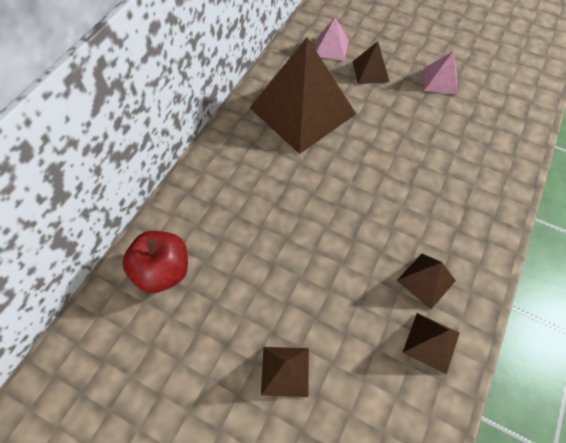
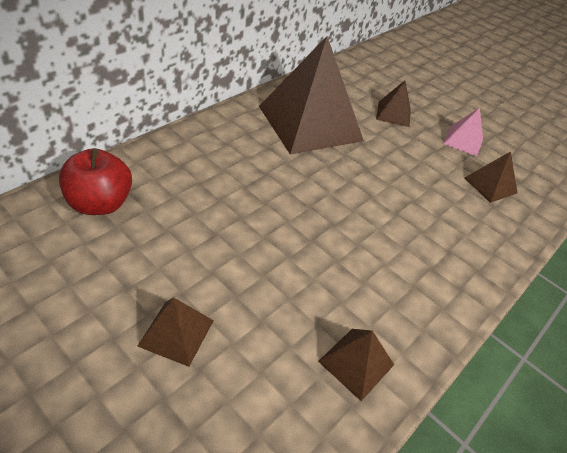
camera: 10 degrees right, 15 degrees down
pink pyramid [315,17,349,61] -> none
brown pyramid [397,254,456,309] -> brown pyramid moved to [465,152,517,203]

